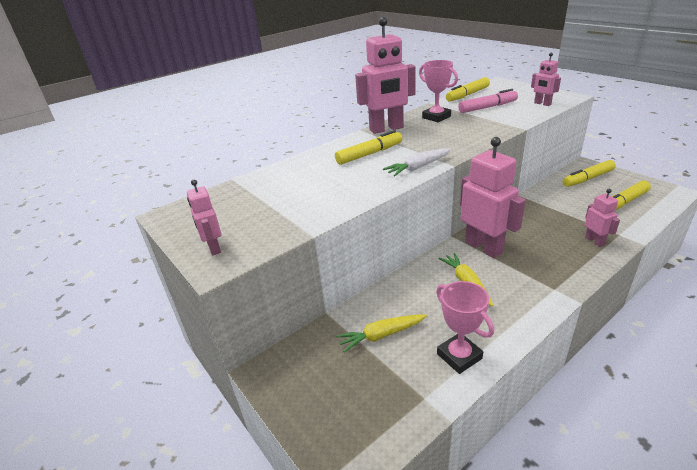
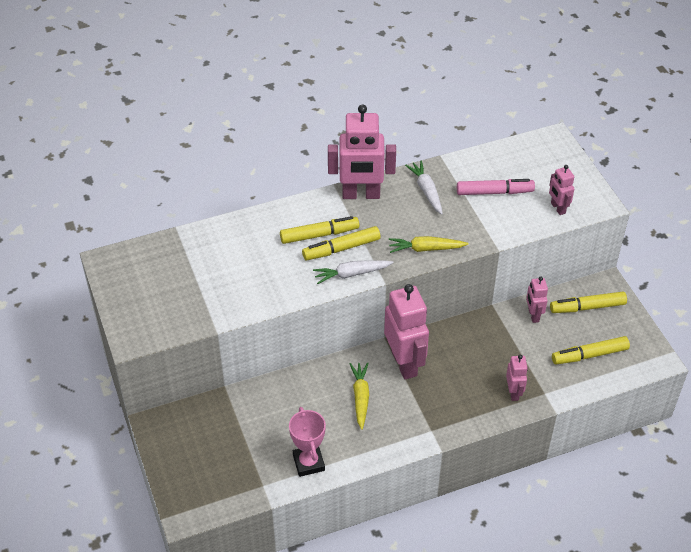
camera: 15 degrees right, 15 degrees up
pink robot [187,180,221,255] -> pink robot moved to [526,277,548,323]
yellow carrot [336,314,427,353] -> yellow carrot moved to [389,236,468,253]
pink trophy [419,60,458,122] -> white carrot [405,160,443,215]
yellow marker [446,77,490,102] -> yellow marker moved to [302,226,380,260]

